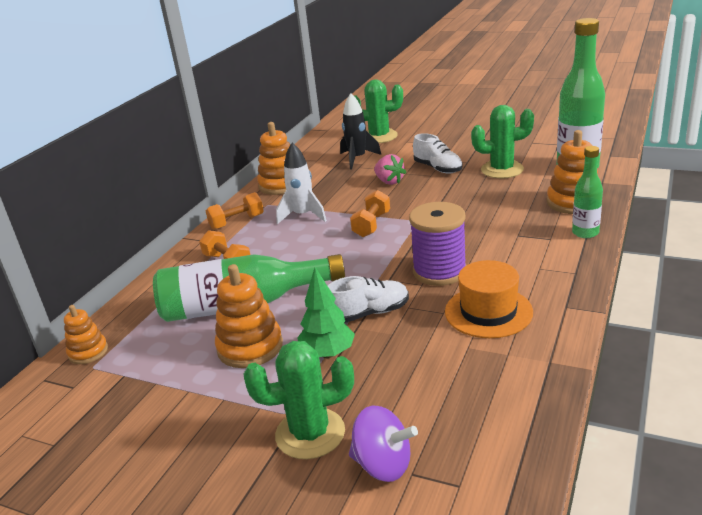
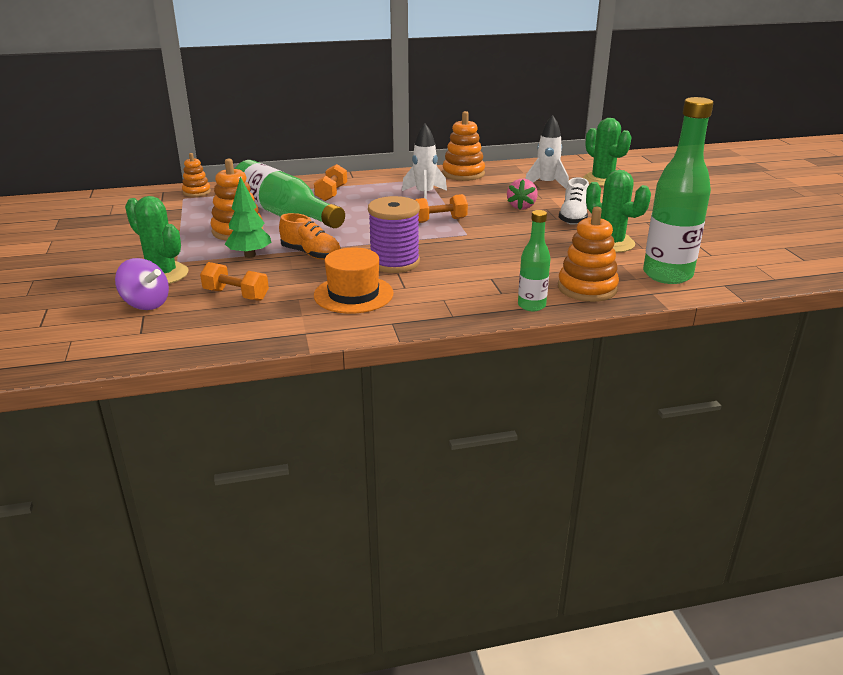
camera: 50 degrees right, 0 degrees up
orange dumbbell [206,192,264,230] -> orange dumbbell moved to [200,262,269,301]
white shoe [328,276,409,323] -> orange shoe [279,213,341,260]
black rocket [340,93,381,169] -> white rocket [525,115,569,189]
purple spinning top [349,406,418,482] -> purple spinning top turned 45 degrees counterclockwise [115,258,169,310]

